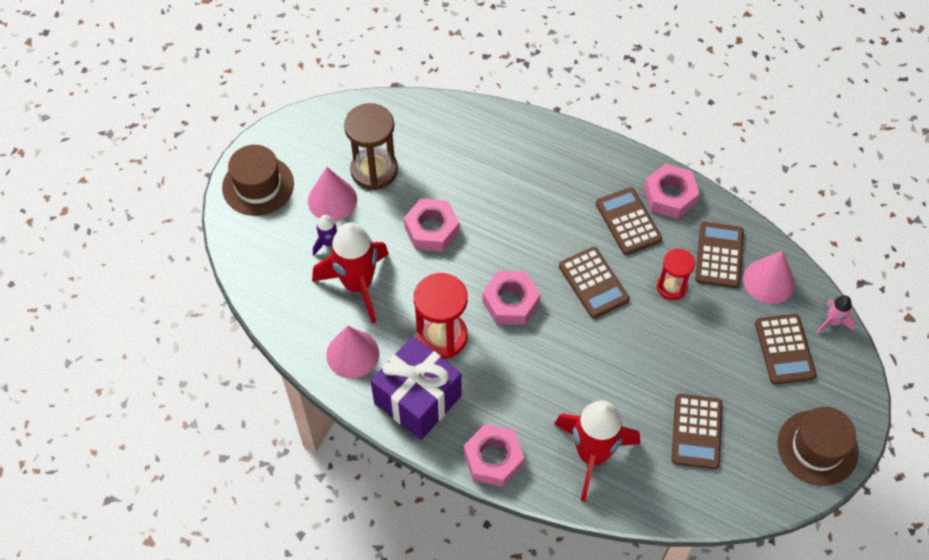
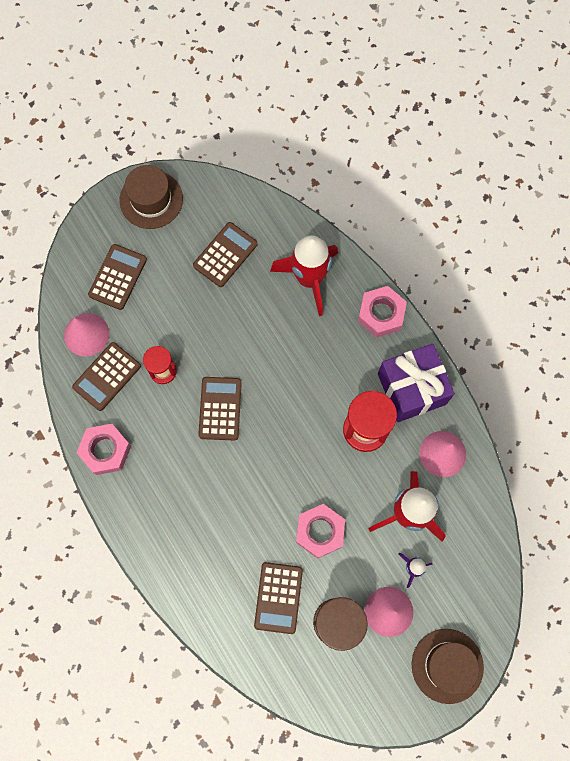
camera: 150 degrees left, 15 degrees up
pink nut [482,271,541,325] -> none
brown calculator [596,187,662,255] -> brown calculator moved to [254,562,303,634]
pink rocket [816,295,856,334] -> none

